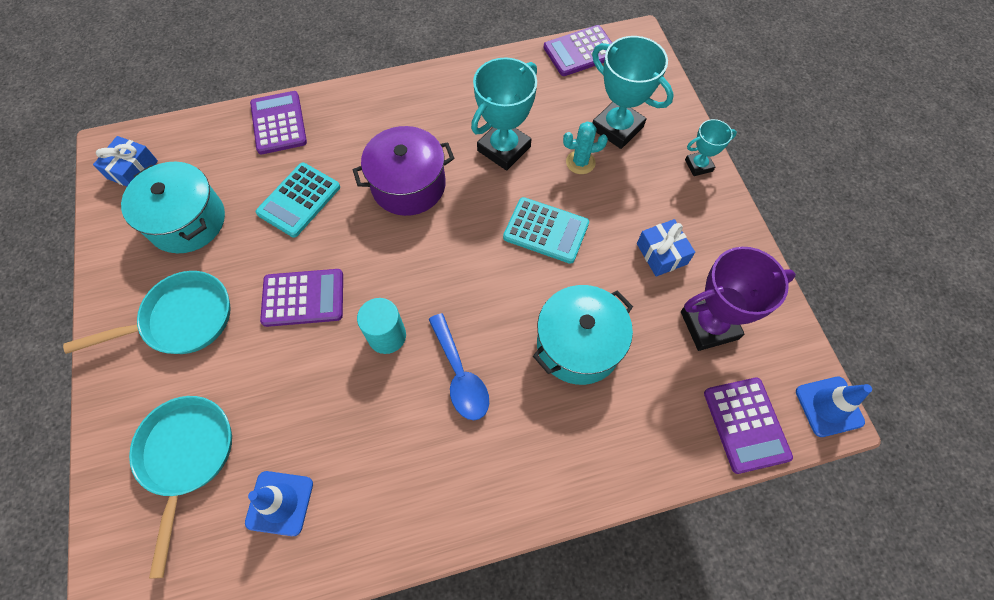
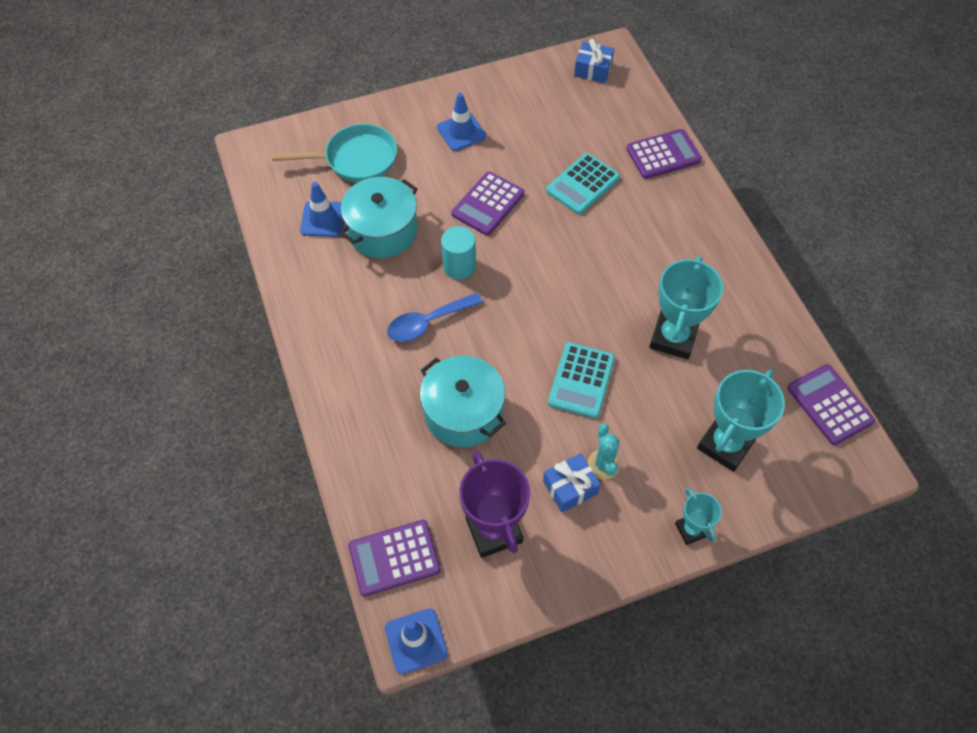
camera: 85 degrees right, 5 degrees down
turquoise pan [63,271,231,354] -> blue traffic cone [437,93,486,151]
turquoise pot [121,162,225,253] -> turquoise pot moved to [340,177,418,258]
turquoise calculator [256,163,340,237] -> turquoise calculator turned 75 degrees counterclockwise [546,153,620,215]
purple calculator [260,269,343,327] -> purple calculator turned 45 degrees clockwise [451,172,524,236]
purple pot [353,126,454,216] -> none
turquoise trophy [471,57,537,170] -> turquoise trophy turned 75 degrees clockwise [649,256,723,359]
turquoise cactus [563,121,608,174] -> turquoise cactus moved to [587,424,620,480]

